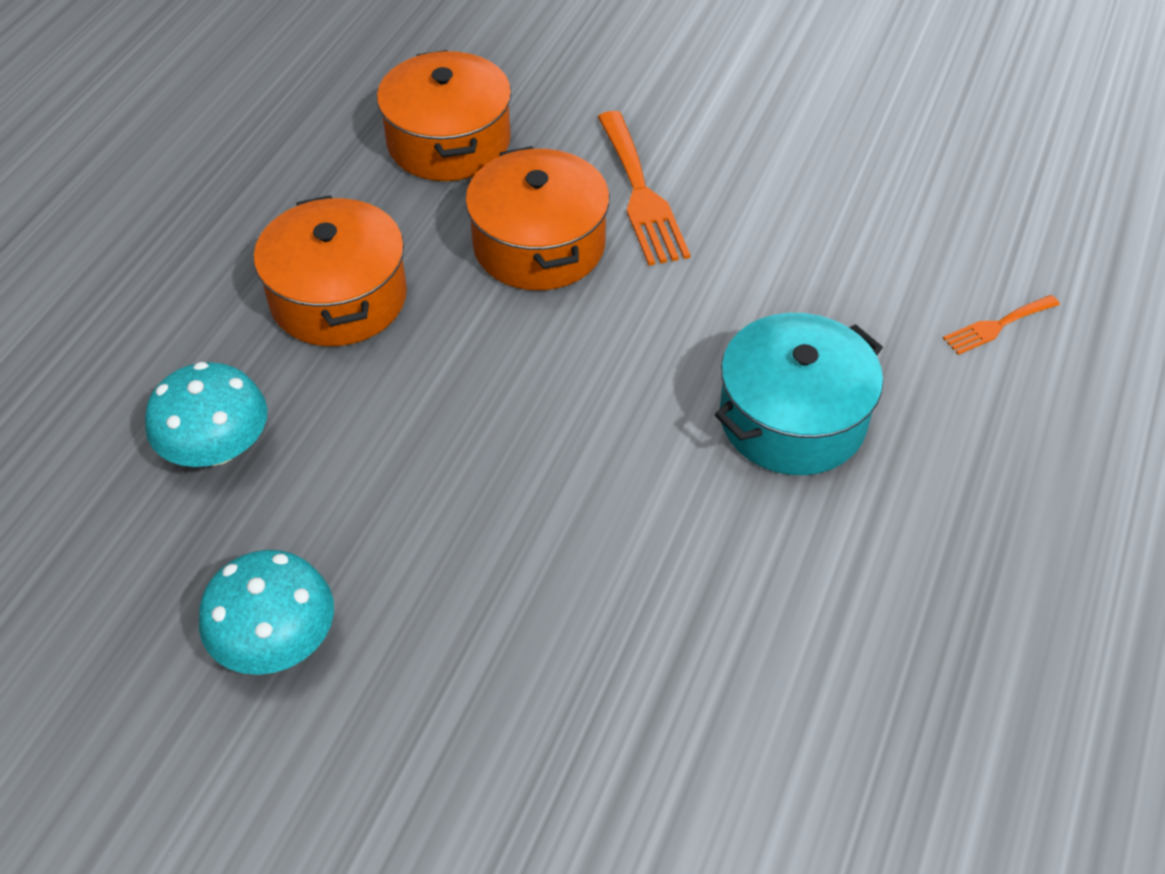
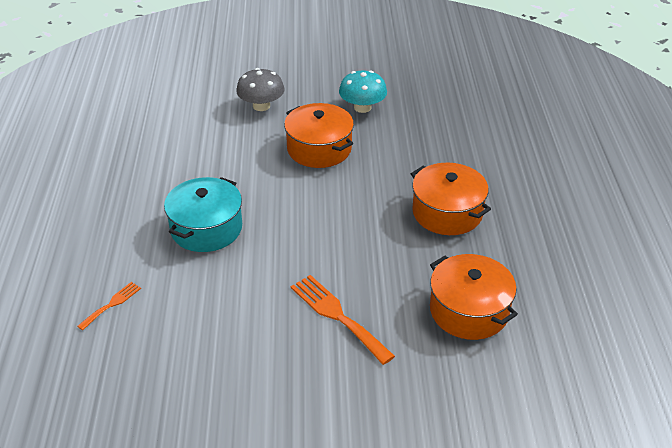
camera: 155 degrees right, 10 degrees down
turquoise mushroom [145,362,268,467] -> none
orange pot [465,146,610,290] -> orange pot moved to [284,103,354,168]
none -> grey mushroom [236,68,285,111]

